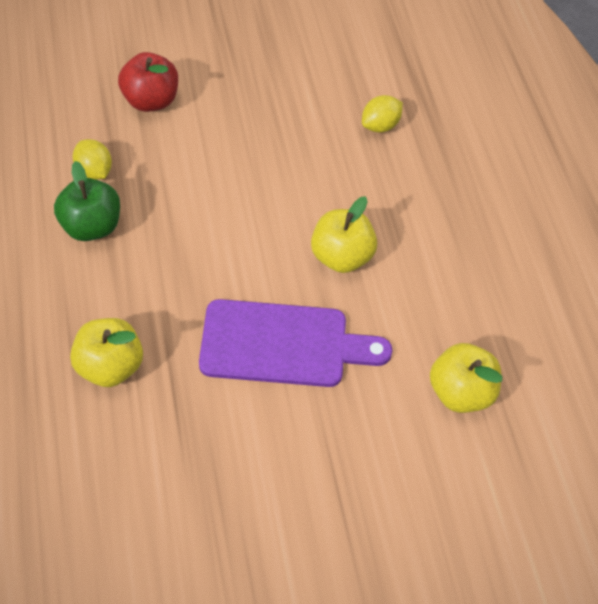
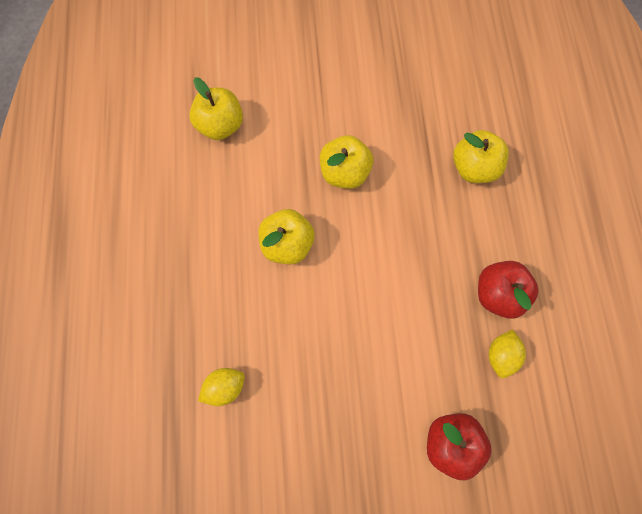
camera: 170 degrees left, 15 degrees up
green apple [54,161,120,241] -> red apple [478,261,539,319]
yellow lemon [73,139,112,180] -> yellow lemon turned 45 degrees clockwise [489,329,526,378]
purple cutting board [199,299,392,387] -> yellow apple [320,135,373,189]

